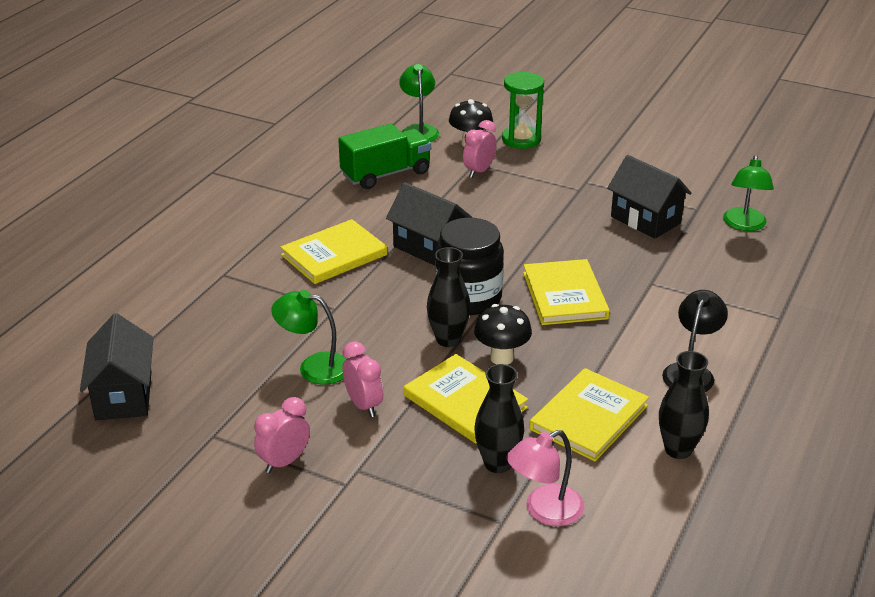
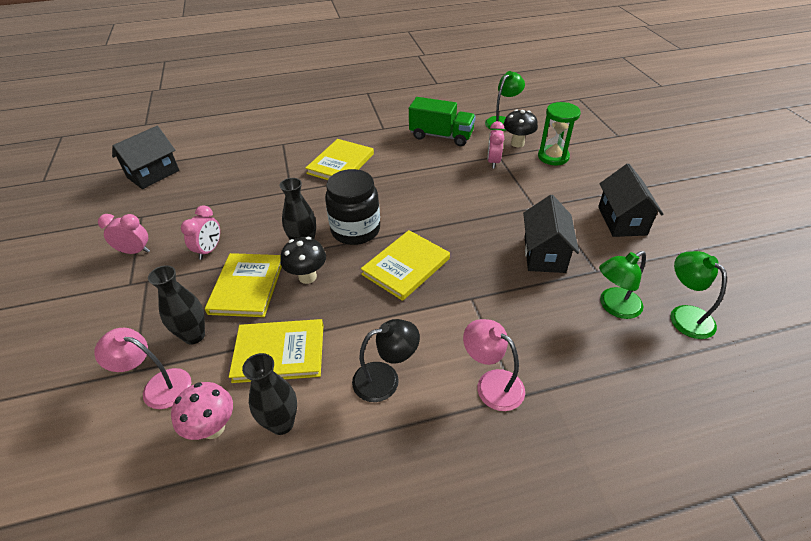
camera: 50 degrees right, 10 degrees up
green lamp [271,290,347,385] -> green lamp moved to [670,251,727,339]
yellow book [280,219,387,284] -> yellow book turned 75 degrees counterclockwise [305,139,374,180]
black house [386,182,473,266] -> black house moved to [598,164,664,237]
pink clock [463,120,497,178] -> pink clock turned 75 degrees counterclockwise [487,121,504,169]
none -> pink mushroom [171,382,233,440]
none -> pink lamp [463,319,525,411]

